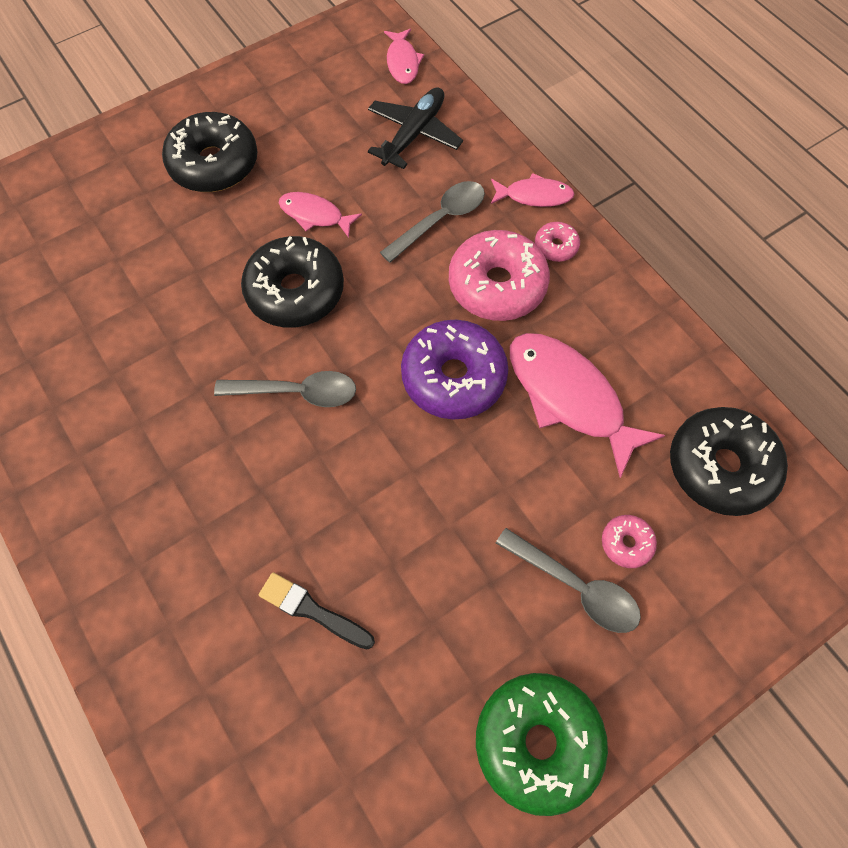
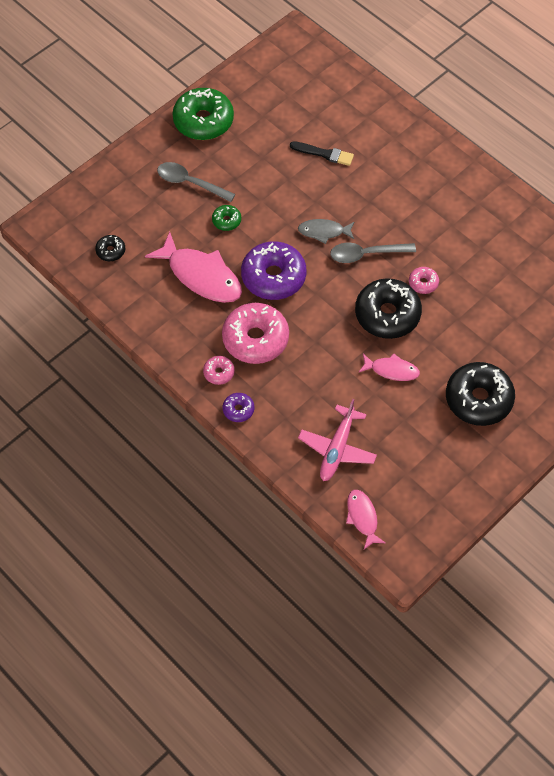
camera: 170 degrees right, 5 degrees down
black plane [368,87,463,169] -> pink plane [298,399,377,481]
grey spoon [380,181,485,263] -> none
pink fish [491,173,574,207] -> purple donut [223,393,254,422]
pink donut [602,515,657,568] -> pink donut moved to [409,267,439,294]
black donut [670,407,788,516] -> black donut [95,235,125,261], size x0.46
none -> green donut [212,205,241,231]
none -> grey fish [298,219,354,244]

